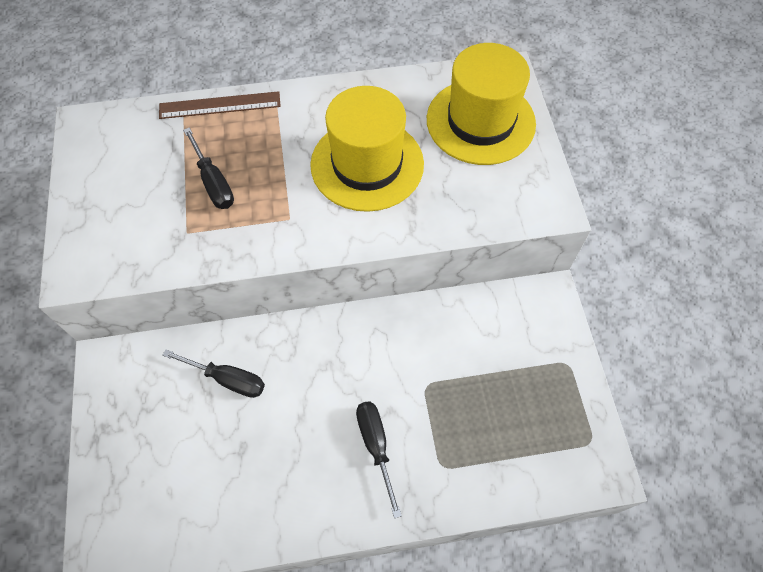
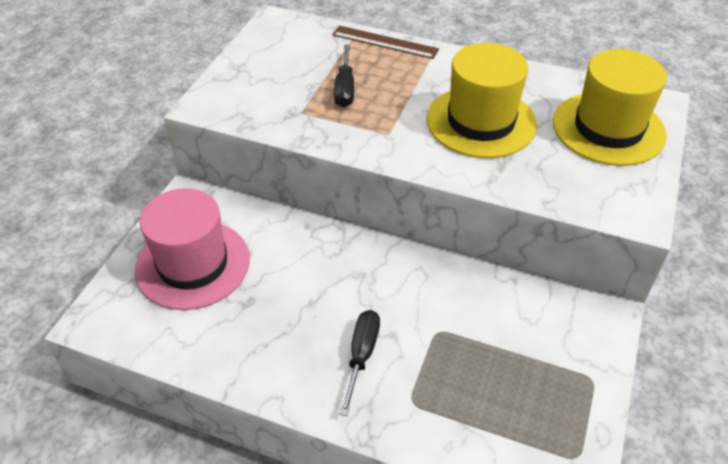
camera: 30 degrees right, 15 degrees down
black screwdriver [162,349,265,398] -> none
none -> pink hat [135,188,250,310]

